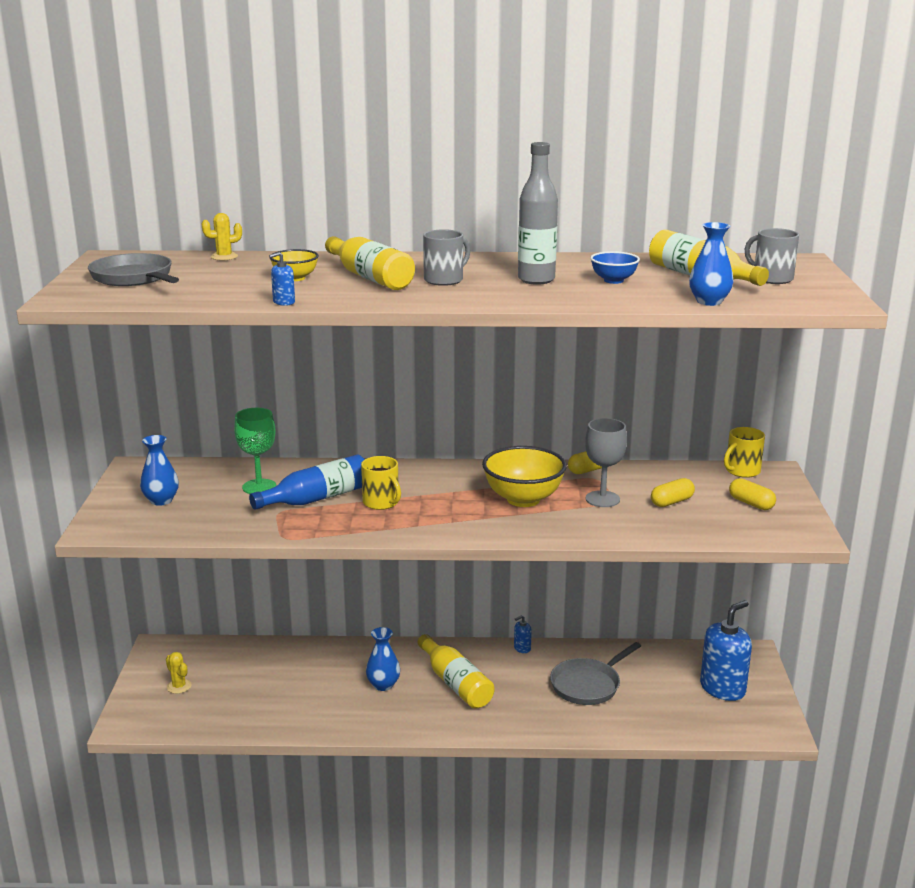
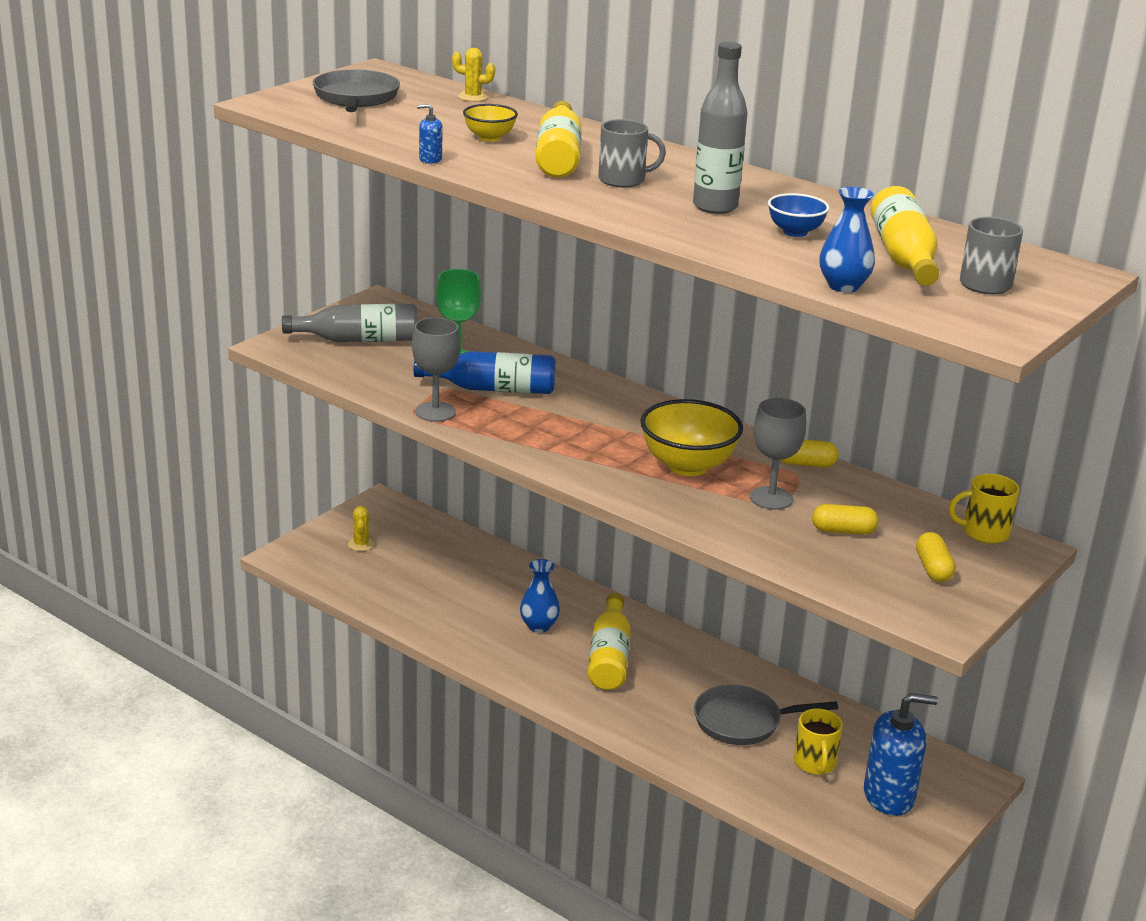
camera: 35 degrees right, 5 degrees up
blue vase [140,435,179,506] -> grey bottle [282,304,418,342]
yellow mug [361,456,401,510] -> yellow mug moved to [794,708,843,775]
blue soap dispenser [514,615,532,653] -> none
none -> grey goblet [412,317,460,422]

